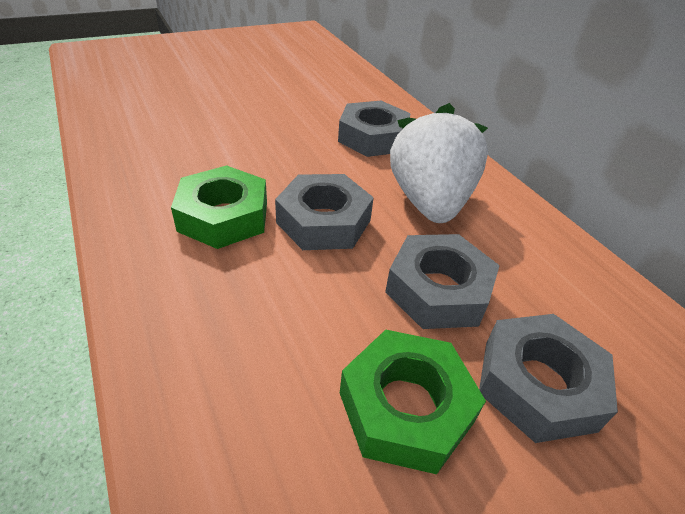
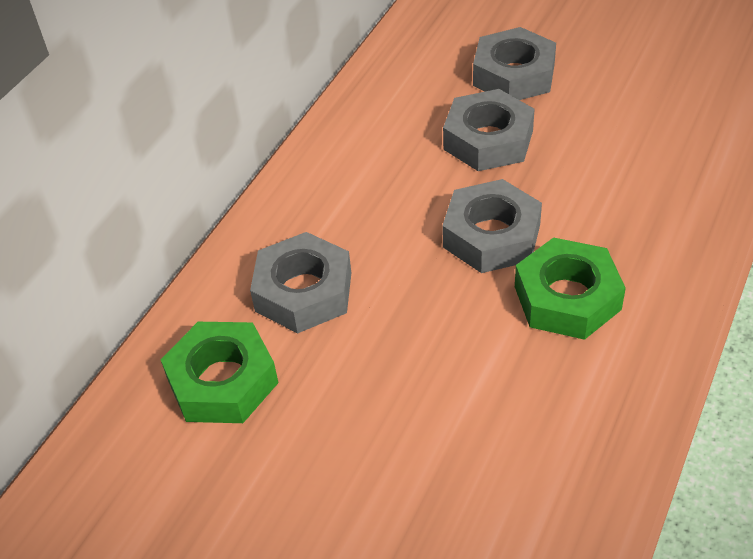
camera: 120 degrees left, 5 degrees up
green nut [340,330,486,474] -> green nut moved to [161,322,279,423]
white strawberry [390,103,488,223] -> none

